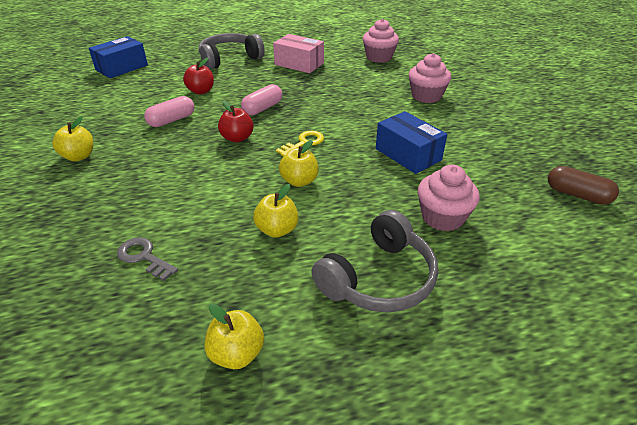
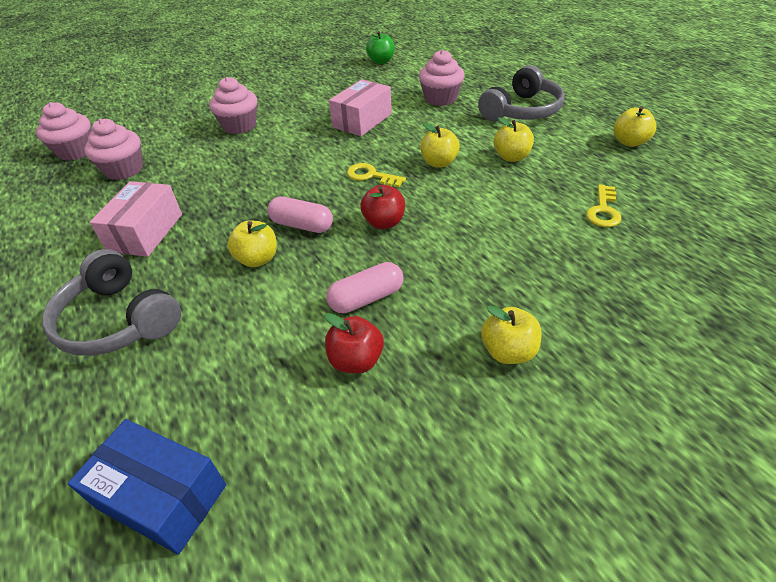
camera: 105 degrees left, 5 degrees up
grey key [117,237,178,281] -> yellow key [586,184,621,227]
pink capsule [144,96,195,127] -> pink capsule turned 60 degrees counterclockwise [326,262,403,313]
red apple [183,58,214,94] -> red apple moved to [325,313,384,373]
grey headphones [311,210,438,313] -> grey headphones turned 105 degrees clockwise [478,65,565,121]
blue box [376,111,447,174] -> pink box [329,79,392,136]
brown capsule [548,166,619,205] -> green apple [366,31,395,64]
none -> pink cupcake [36,102,92,161]
none -> yellow apple [227,221,277,267]

